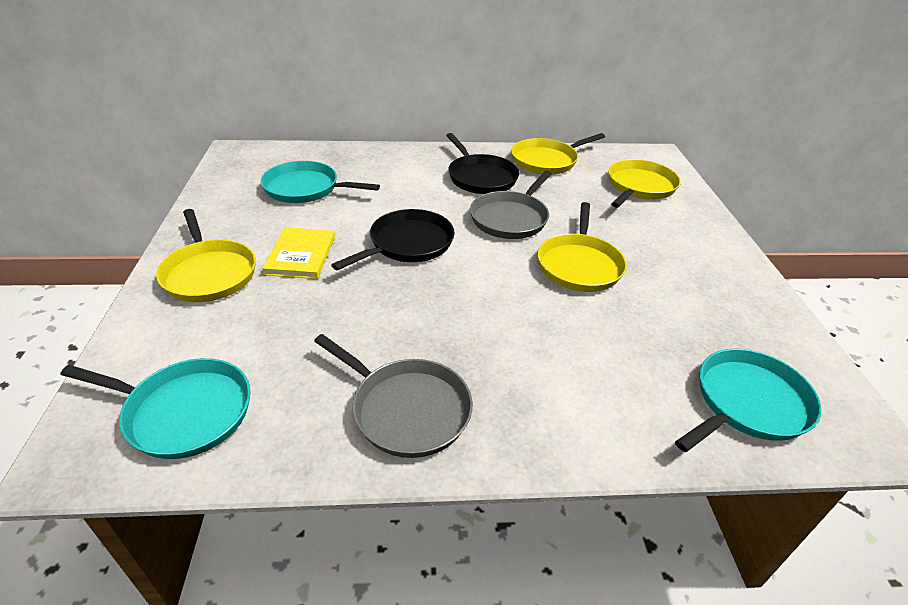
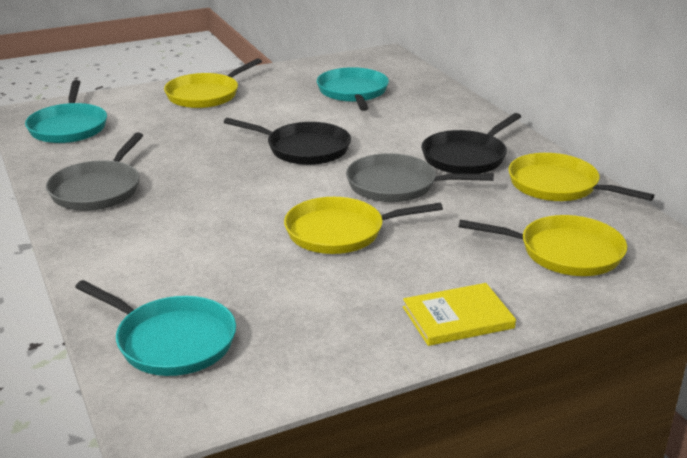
camera: 70 degrees right, 10 degrees down
yellow book [262,227,335,279] -> yellow book moved to [403,283,516,346]

